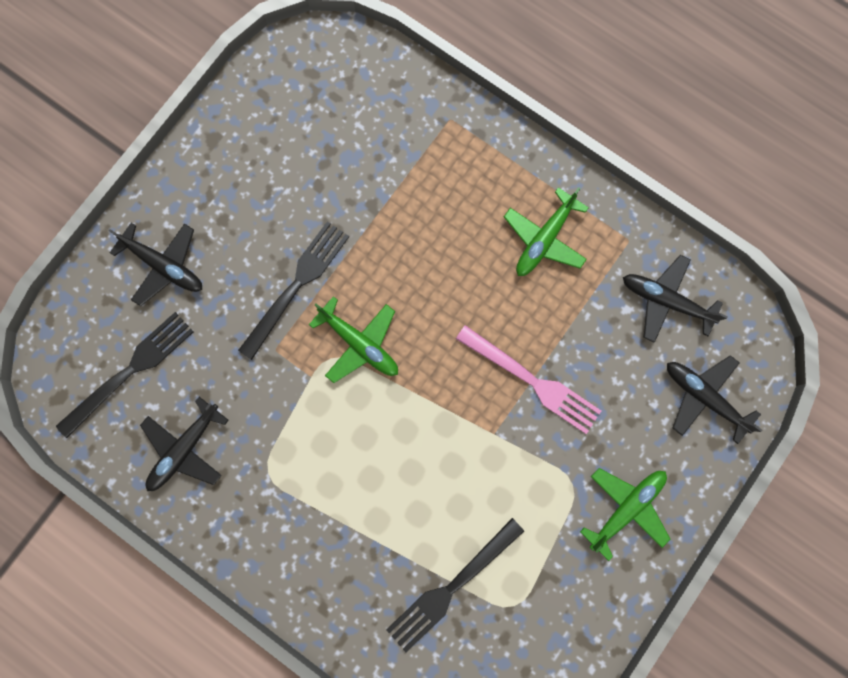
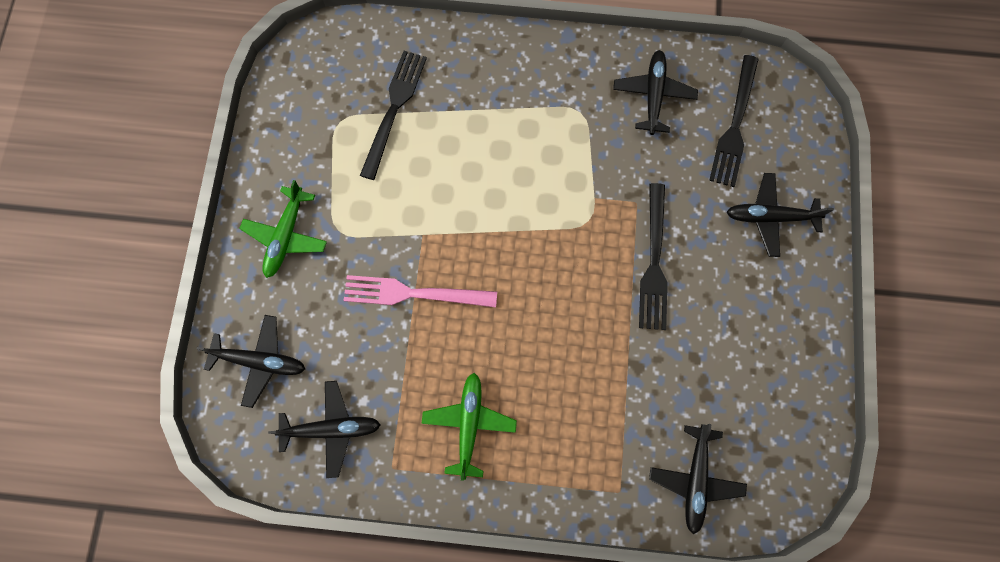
camera: 150 degrees right, 5 degrees down
green plane [309,296,398,383] -> none
none -> black plane [649,424,747,534]

